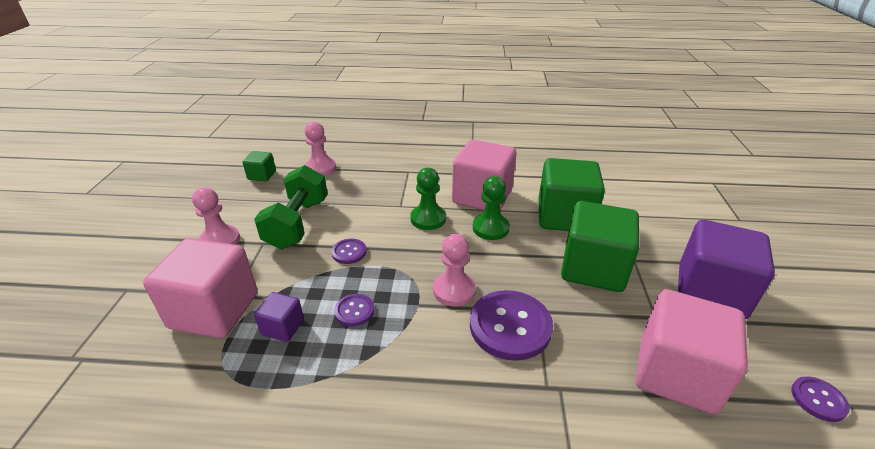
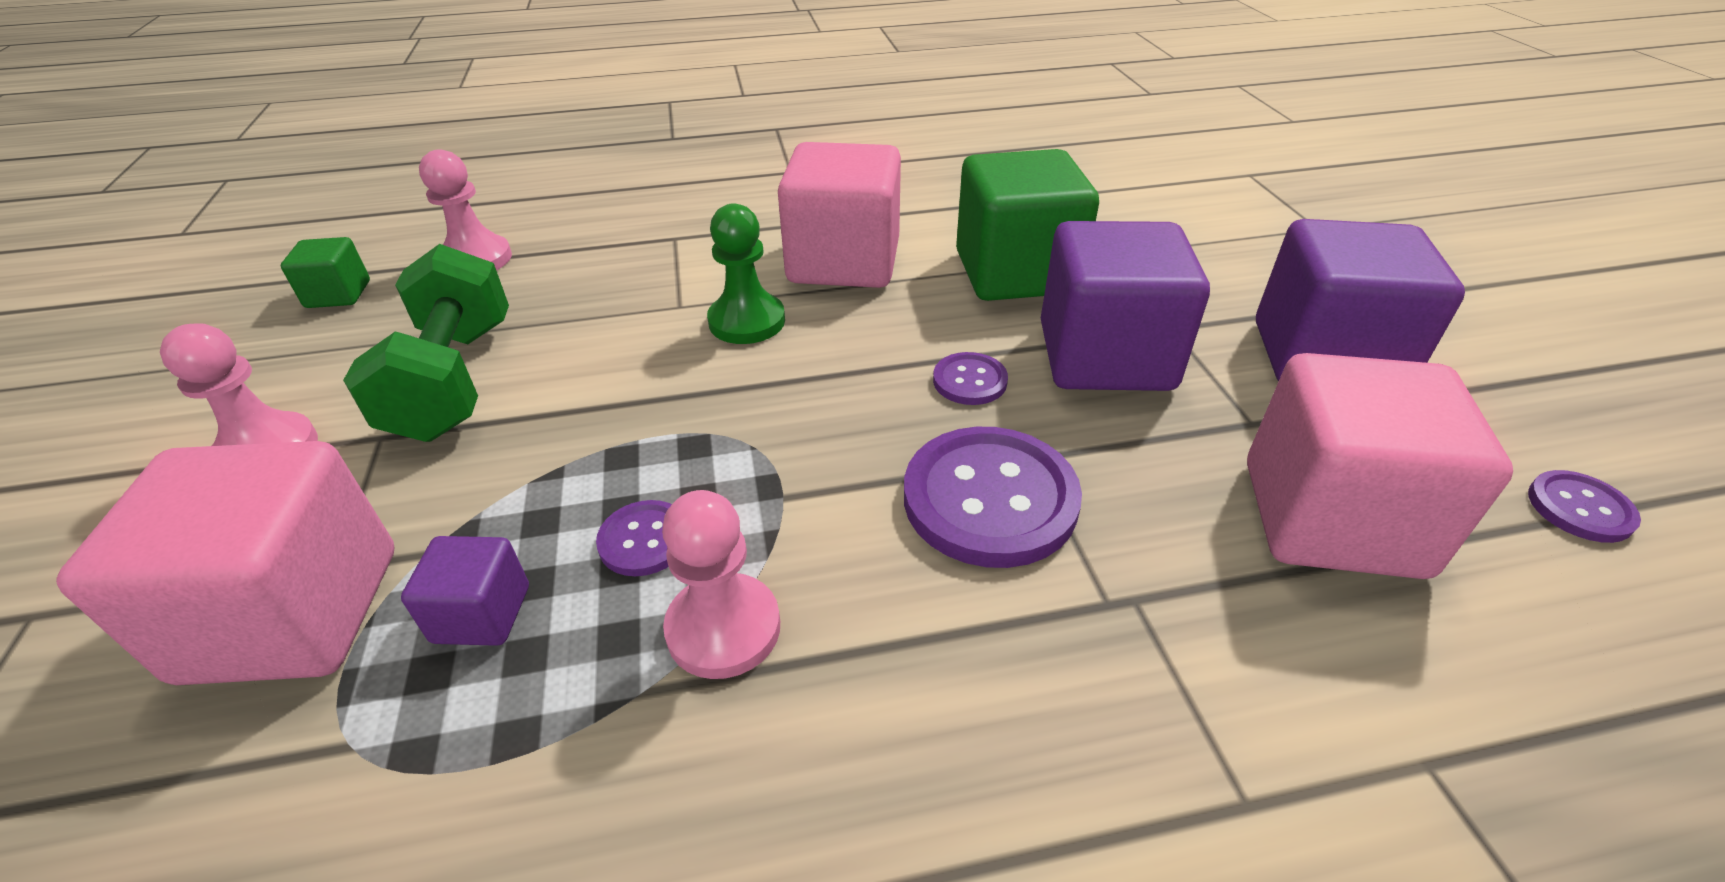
camera: 15 degrees left, 5 degrees up
purple button [331,238,366,264] -> purple button moved to [933,352,1008,405]
pink pawn [433,234,476,306] -> pink pawn moved to [662,490,780,679]
green pawn [473,176,510,240] -> none
green cube [561,201,639,292] -> purple cube [1041,221,1210,391]

